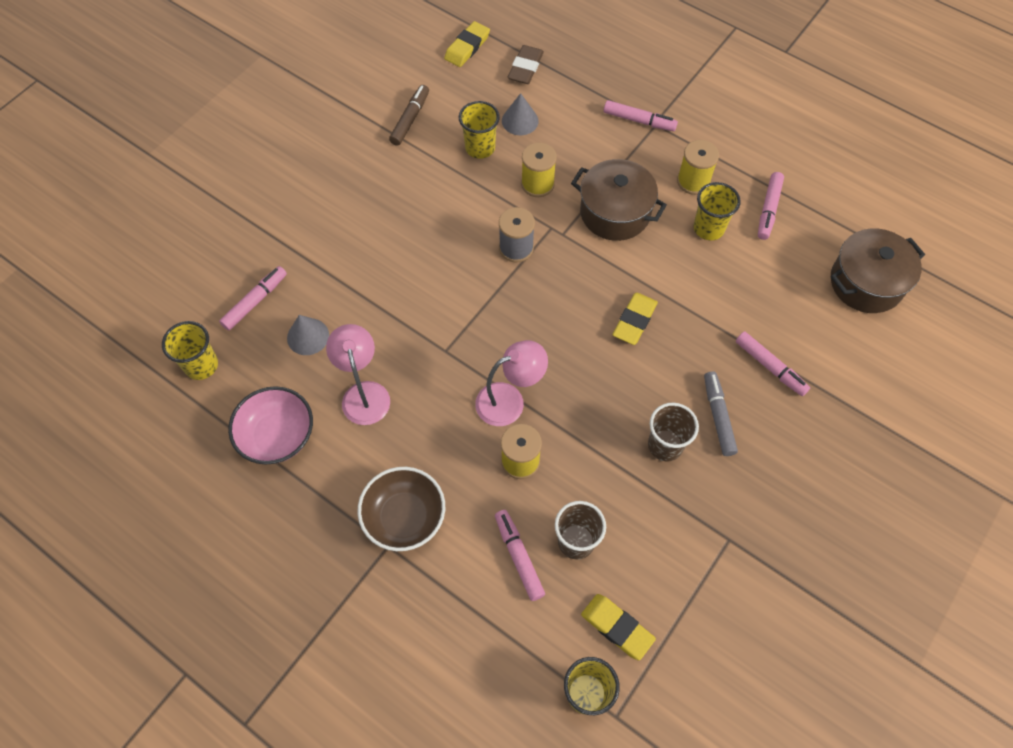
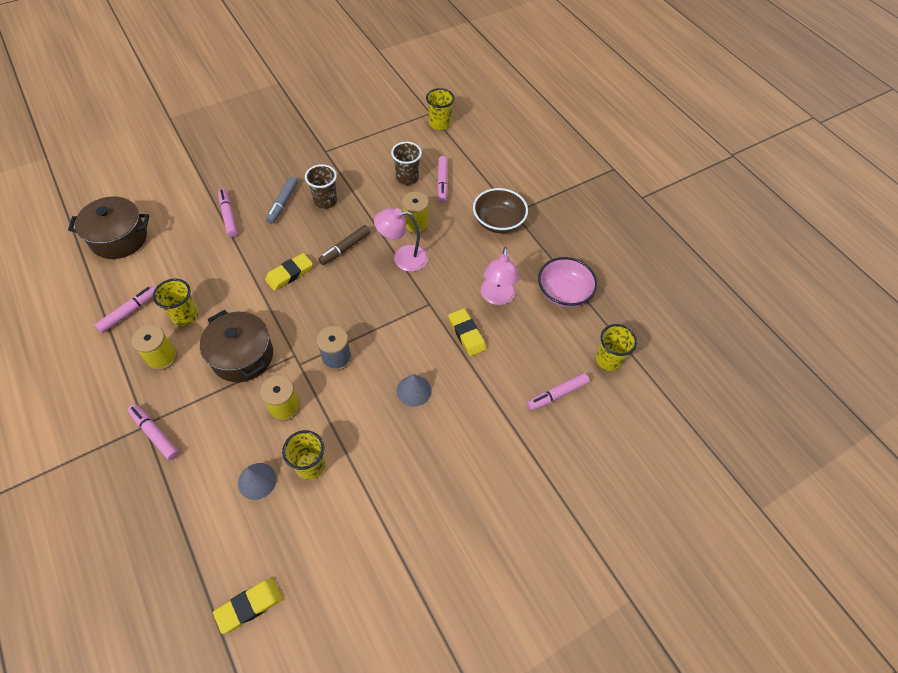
camera: 160 degrees left, 5 degrees down
grey cone [287,315,329,355] -> grey cone moved to [397,374,431,407]
brown marker [389,85,429,146] -> brown marker moved to [318,225,371,265]
brown eraser [508,45,544,84] -> none
yellow eraser [581,594,656,660] -> yellow eraser moved to [448,308,486,356]

